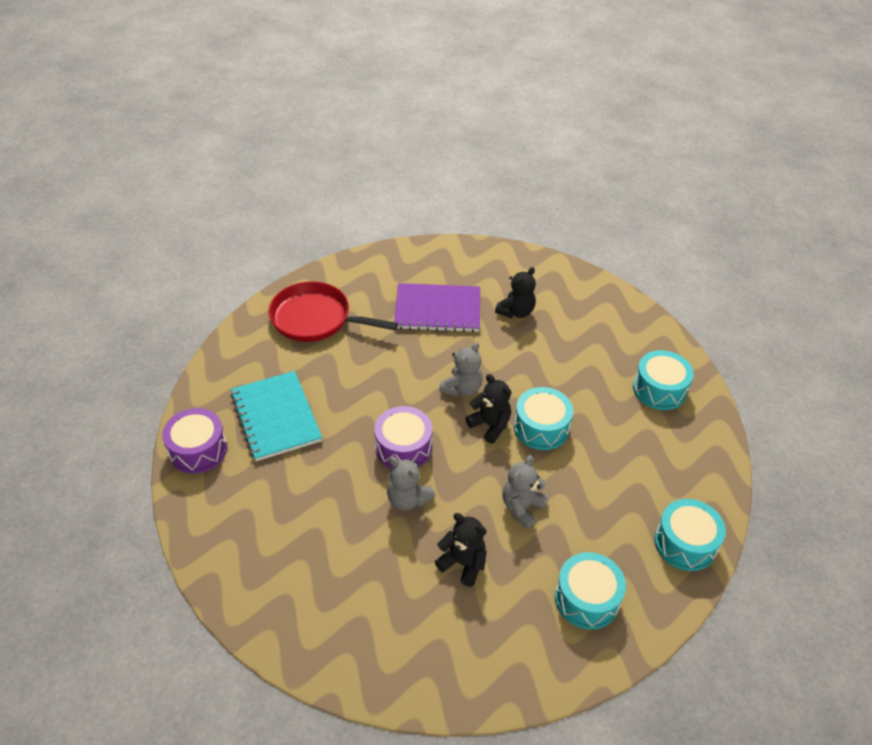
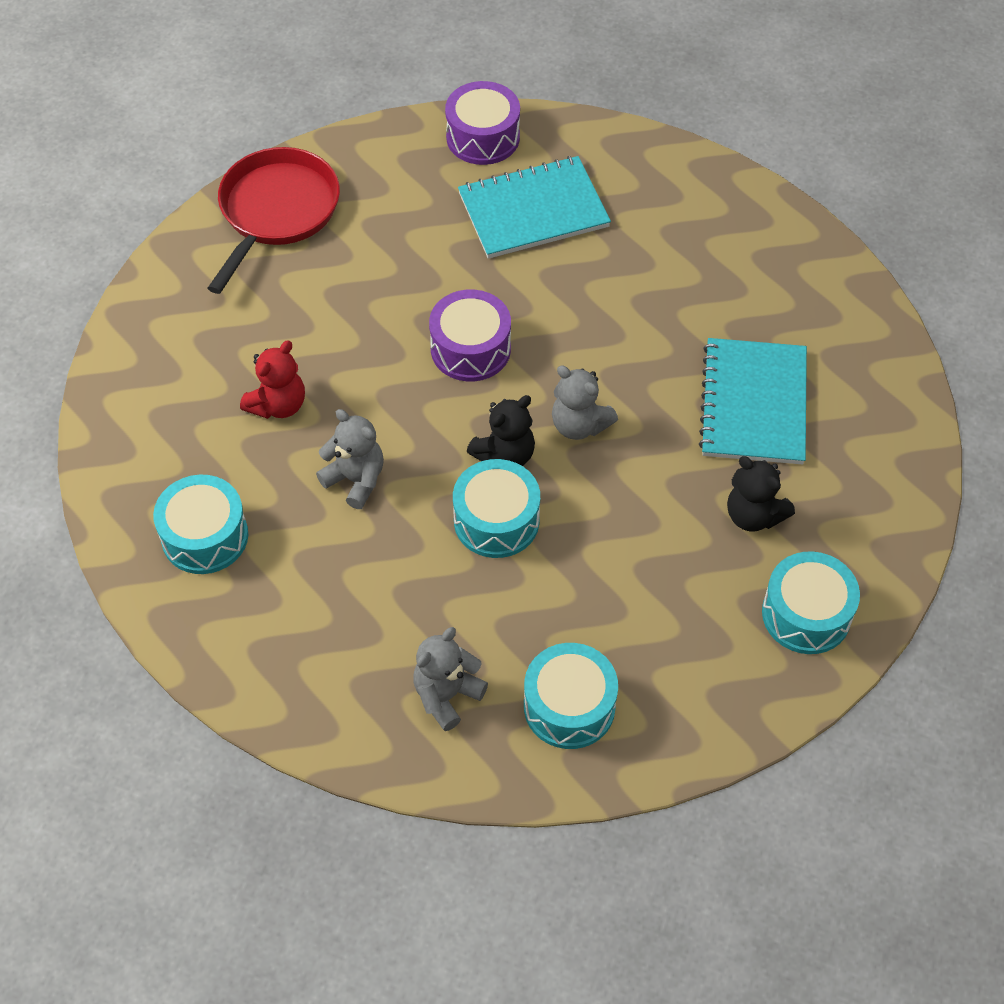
camera: 95 degrees right, 10 degrees up
red pan [269,281,398,342] -> red pan moved to [208,147,340,294]
grey teddy bear [387,457,436,510] -> grey teddy bear moved to [413,627,488,731]
purple notebook [394,283,480,332] -> turquoise notebook [699,338,807,465]
black teddy bear [435,513,487,587] -> red teddy bear [240,340,305,419]
turquoise drum [654,499,726,571] -> turquoise drum moved to [762,551,860,654]

